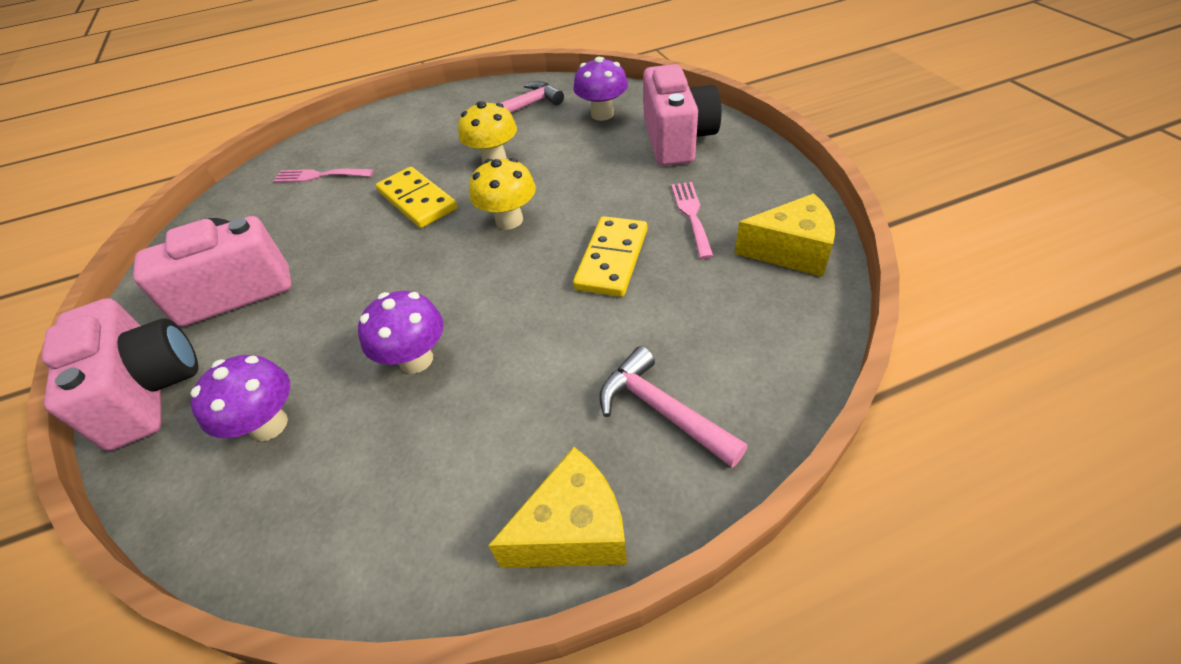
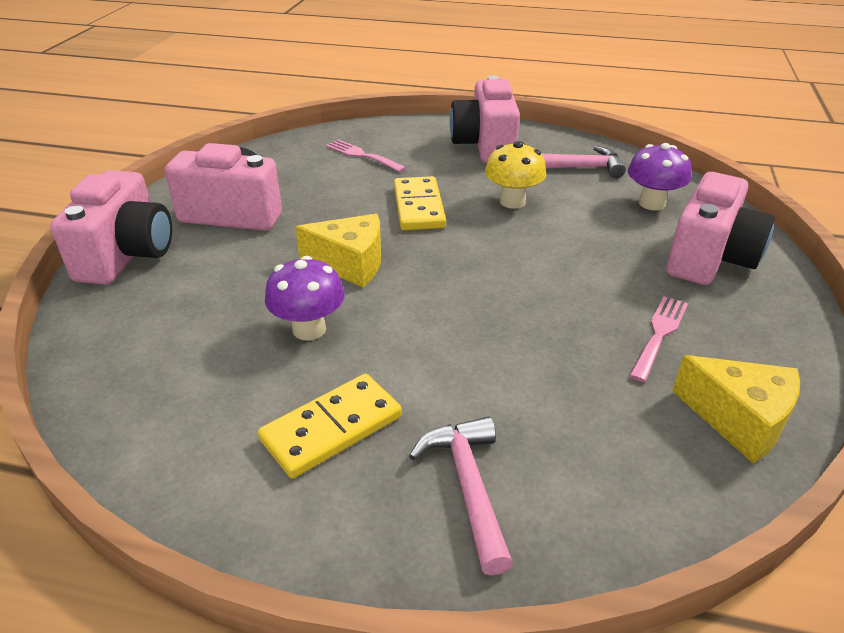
camera: 30 degrees right, 10 degrees down
purple mushroom [190,355,290,441] -> none
yellow mushroom [469,158,536,230] -> none
yellow cheese [488,447,627,568] -> yellow cheese moved to [295,214,381,287]
yellow domino [573,216,647,297] -> yellow domino moved to [258,374,402,478]
none -> pink camera [450,75,520,163]

